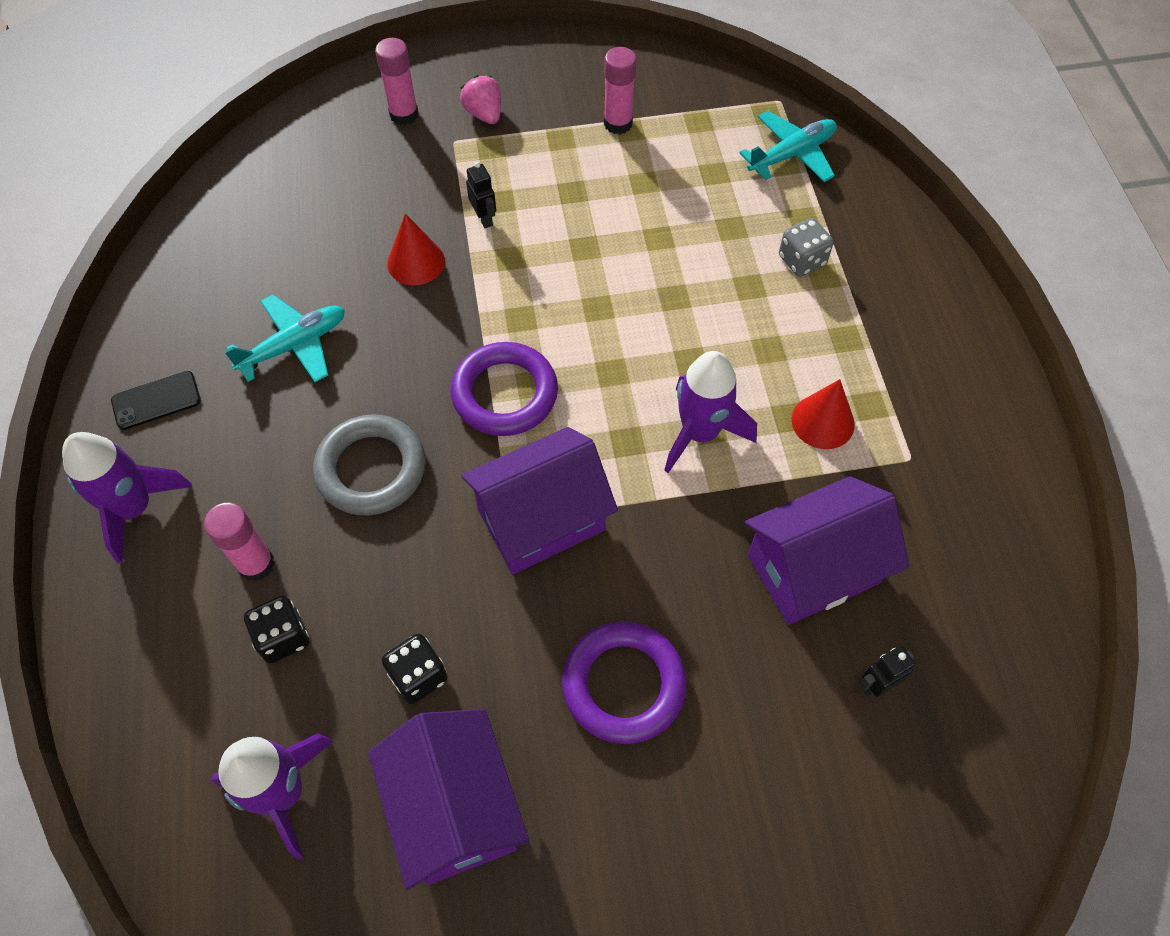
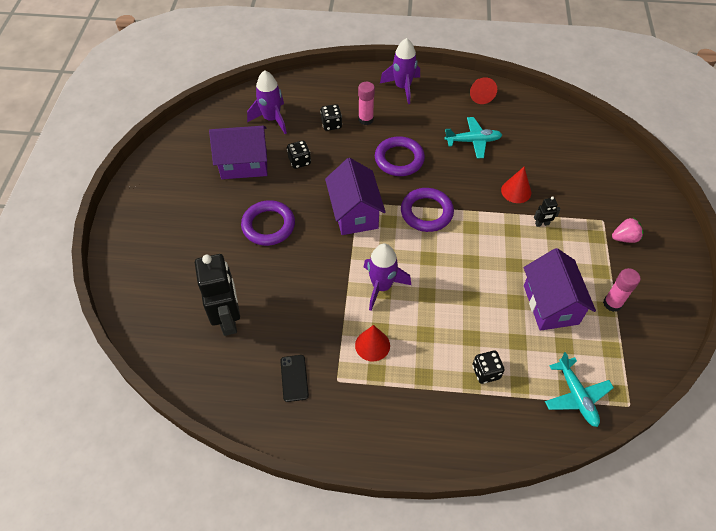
camera: 105 degrees right, 5 degrees down
black phone [111,371,201,430] -> black phone moved to [280,355,309,402]
turquoise plane [224,295,345,382] -> turquoise plane turned 75 degrees counterclockwise [444,117,502,159]
grey ring [313,414,426,516] -> purple ring [375,136,425,176]
pink glue stick [375,38,419,125] -> none
purple house [745,476,909,625] -> purple house moved to [524,248,596,331]
grey dice [779,218,834,277] -> black dice [472,351,505,384]
black robot [858,646,915,698] -> black robot [195,254,240,336], size x2.41
none -> red cone [470,77,497,104]

